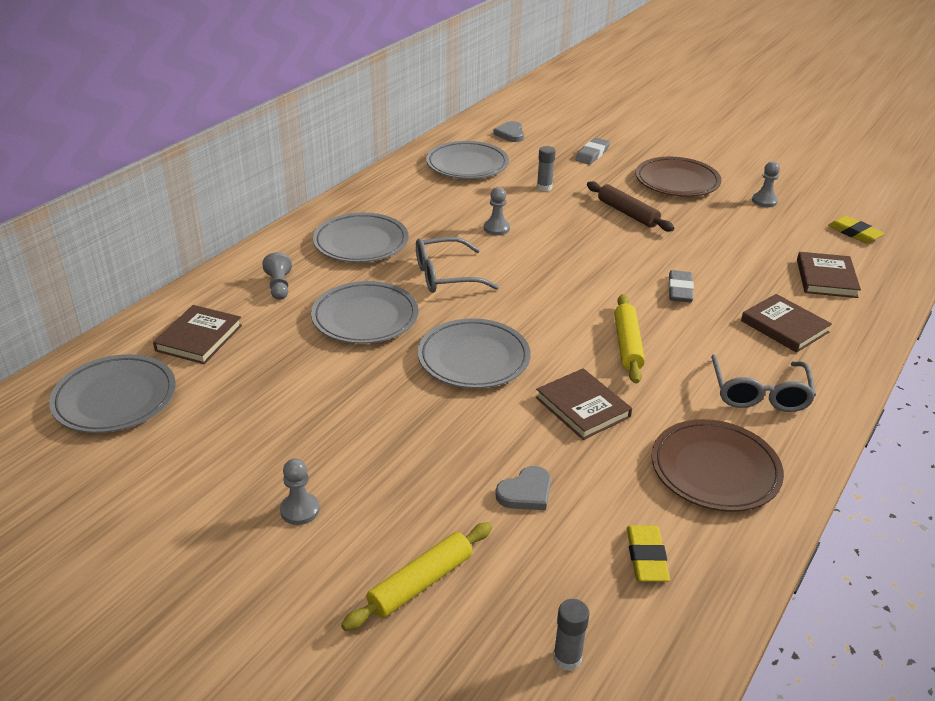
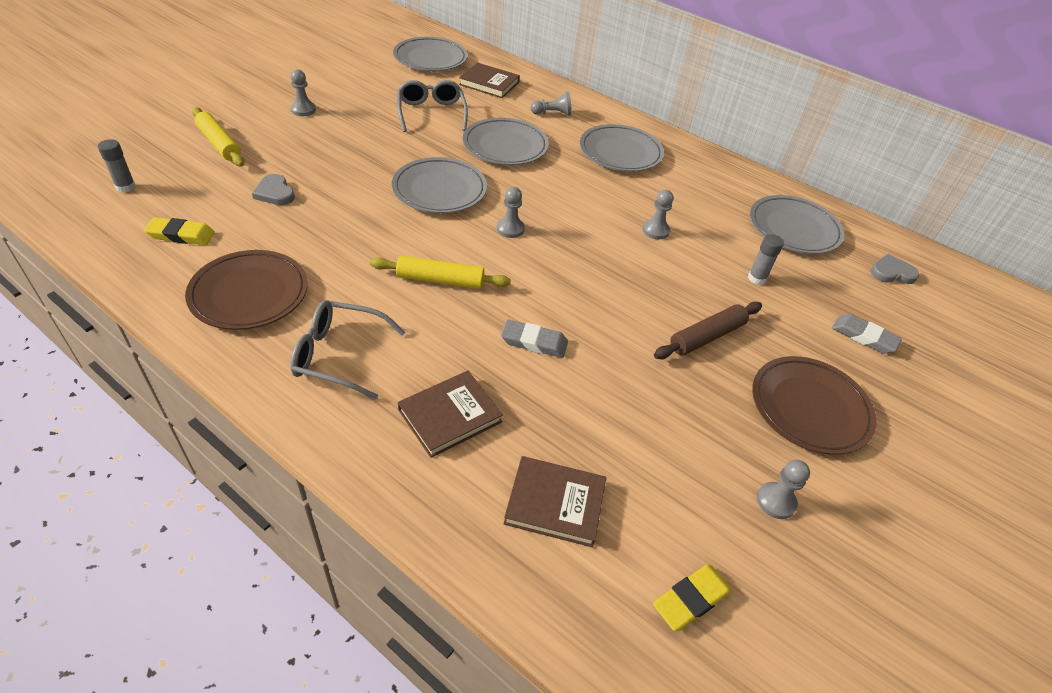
camera: 90 degrees right, 10 degrees up
grey glasses [416,237,499,293] -> grey glasses moved to [397,80,468,132]
brown book [536,368,632,440] -> none
none -> grey pawn [497,187,525,238]

